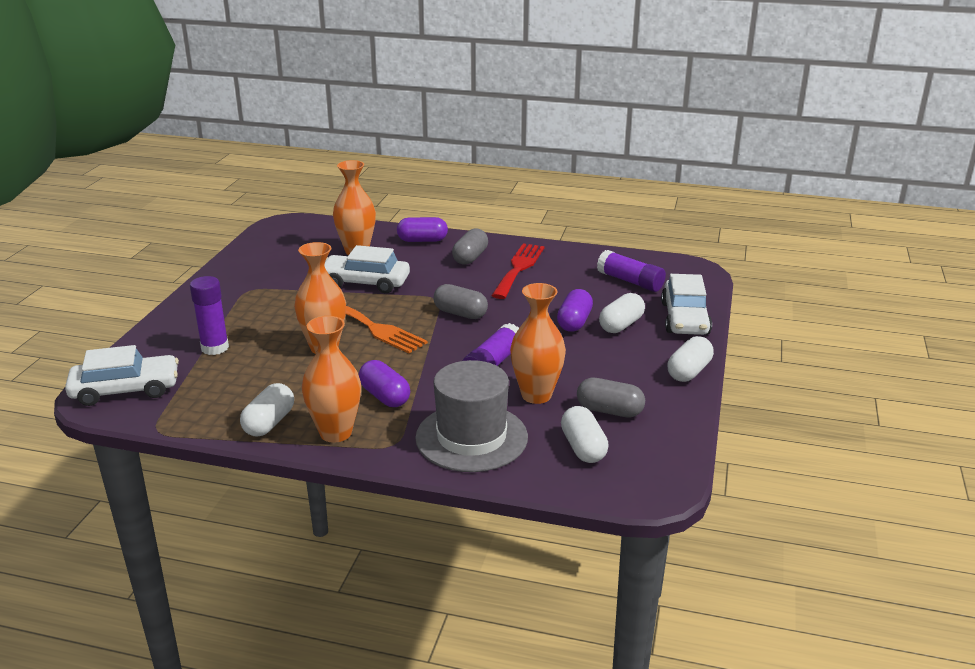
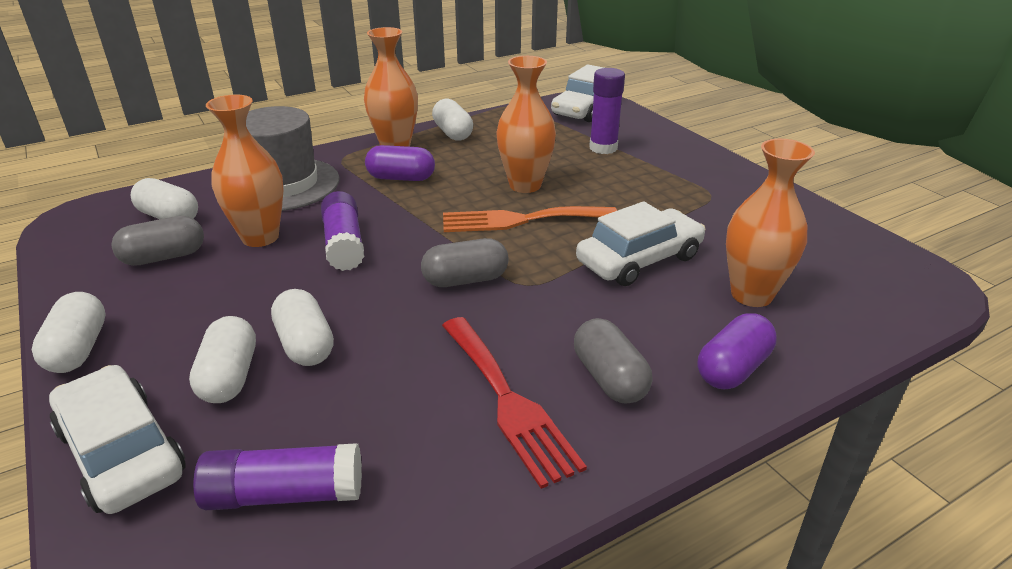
camera: 135 degrees right, 5 degrees up
purple capsule [557,289,593,332] -> white capsule [271,289,334,366]

